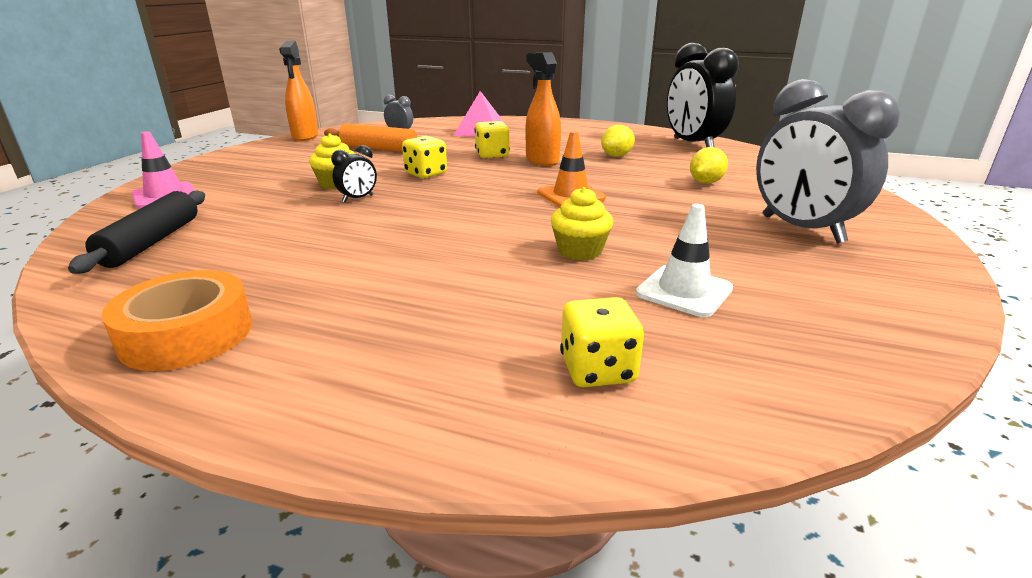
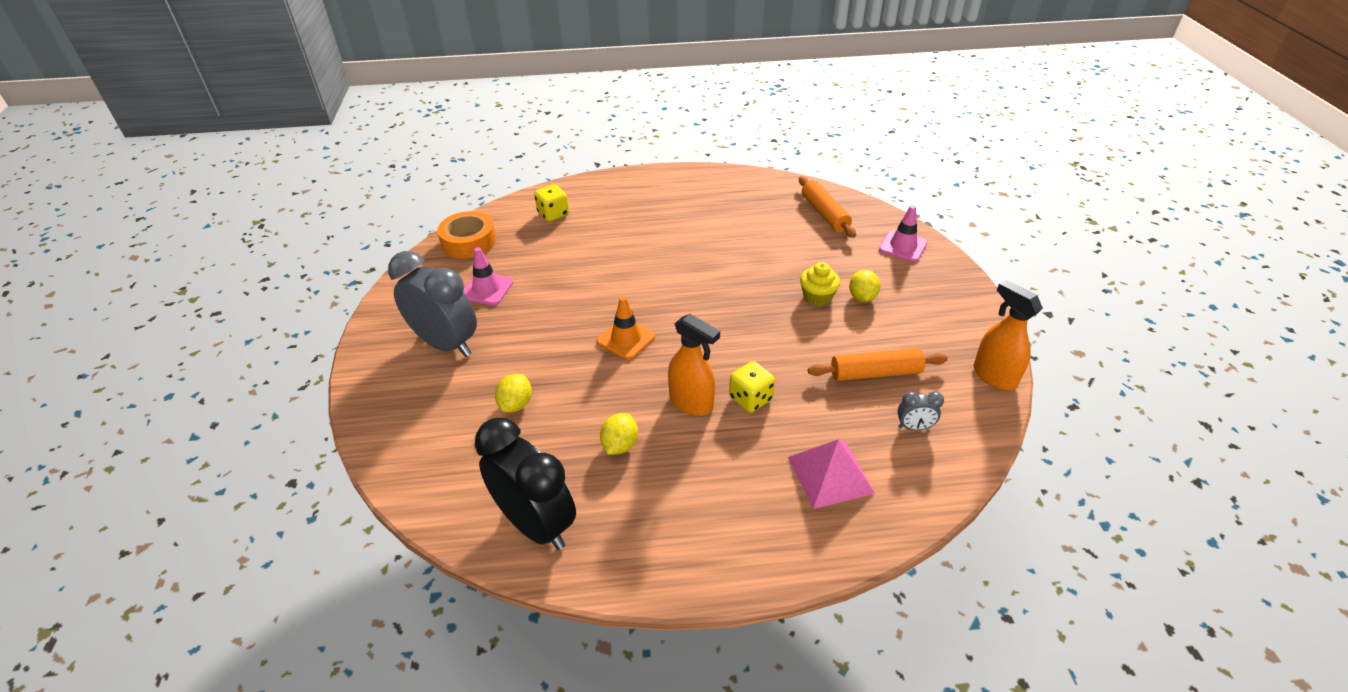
camera: 155 degrees right, 15 degrees up
black rolling pin [68,190,205,274] -> orange rolling pin [799,176,856,238]
orange tape [101,270,252,371] -> orange tape moved to [437,211,497,258]
black clock [331,145,377,202] -> none
yellow dice [402,136,447,178] -> none
yellow cupcake [551,187,613,260] -> none
white traffic cone [636,204,733,317] -> none
none -> pink traffic cone [463,247,513,305]
none -> yellow lemon [849,270,881,302]

